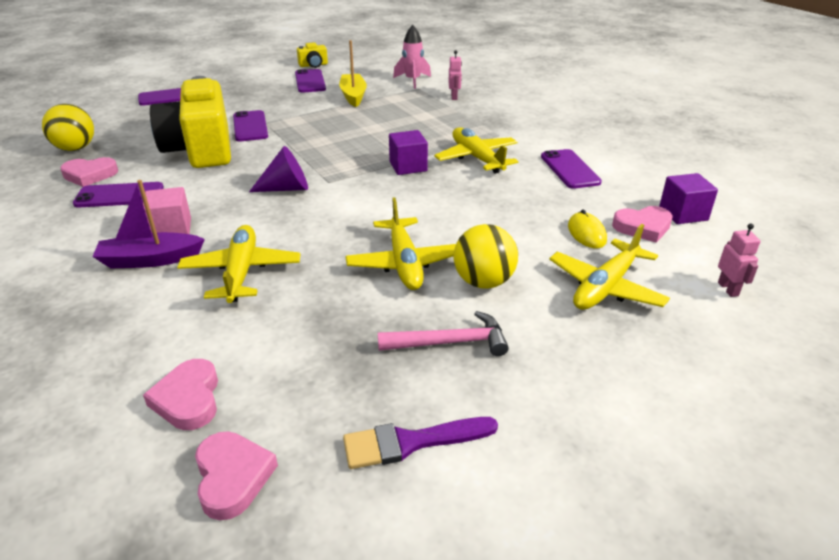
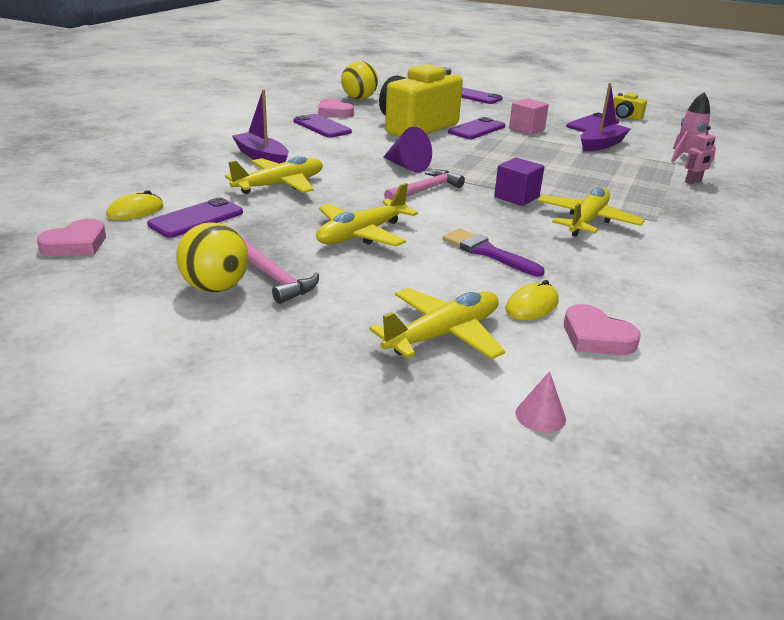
camera: 55 degrees right, 5 degrees down
pink cube [143,187,191,234] -> pink cube moved to [509,98,549,135]
pink heart [143,359,218,430] -> yellow mouse [106,190,163,220]
yellow boat [339,40,367,107] -> purple boat [580,83,631,151]
purple brush [343,417,498,469] -> purple brush moved to [443,228,545,276]
yellow ball [453,224,518,289] -> yellow ball moved to [176,222,248,292]
purple phone [541,149,602,189] -> purple phone moved to [147,197,243,238]
yellow plane [549,224,670,310] -> yellow plane turned 135 degrees clockwise [369,288,505,360]
purple cube [659,173,718,224] -> none
pink robot [718,224,760,297] -> pink cone [516,371,566,433]
none -> pink hammer [384,169,465,200]

